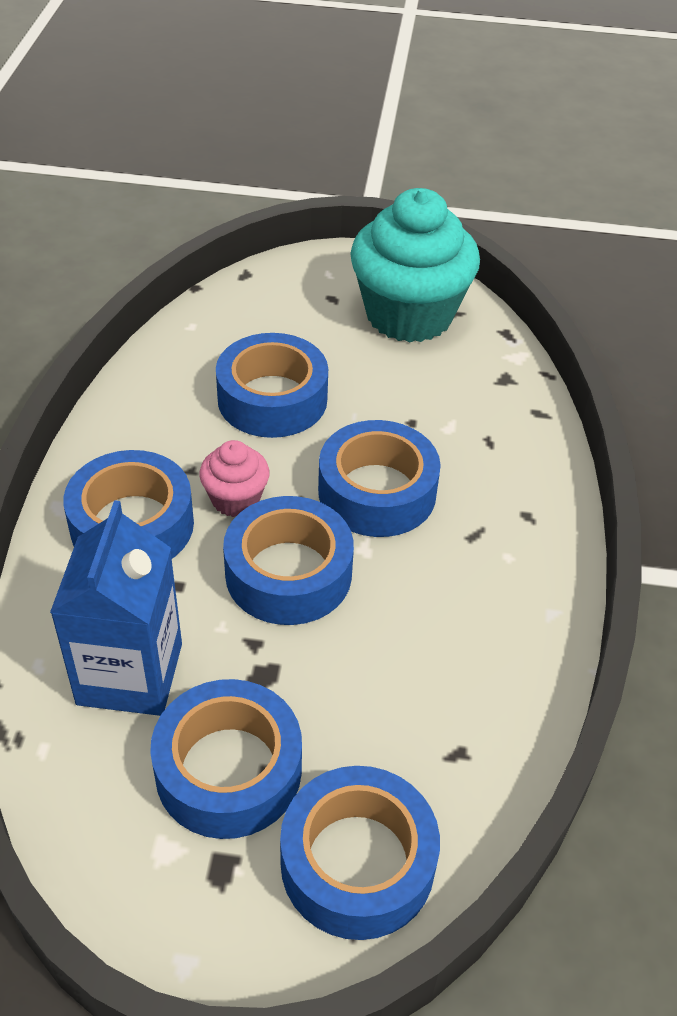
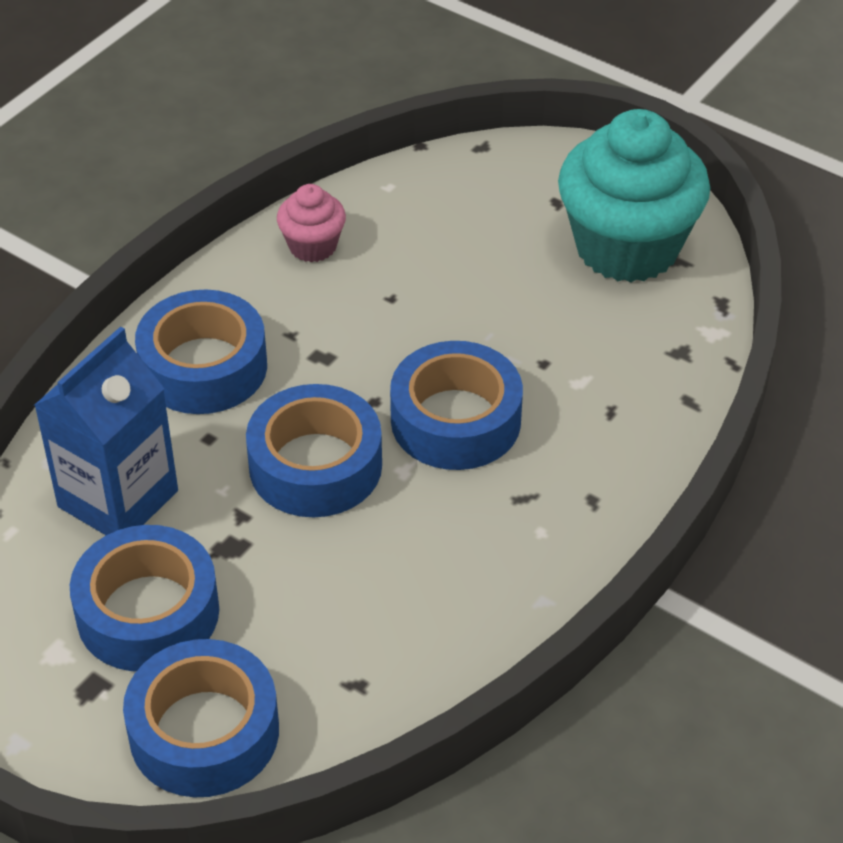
camera: 30 degrees right, 0 degrees up
pink cupcake [199,440,269,517] -> pink cupcake moved to [277,184,346,262]
blue tape [216,333,328,438] -> none

